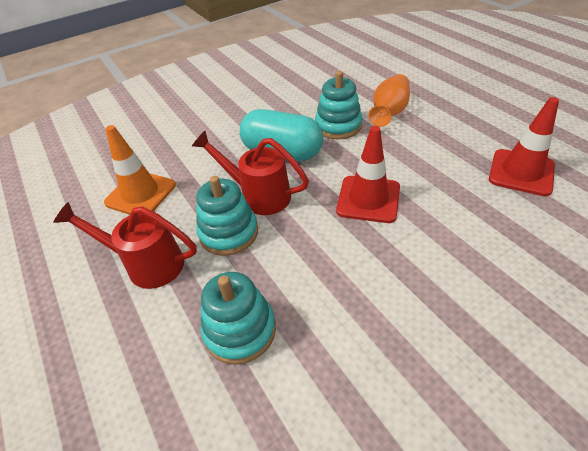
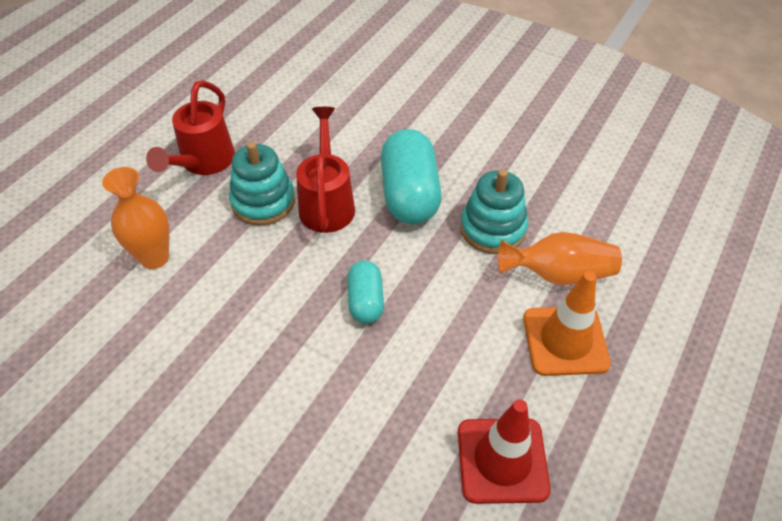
camera: 60 degrees right, 5 degrees up
red watering can [53,202,197,289] -> red watering can turned 150 degrees counterclockwise [146,80,235,175]
orange traffic cone [104,125,176,215] -> orange traffic cone moved to [523,271,611,376]
turquoise stacking toy [201,272,276,365] -> orange vase [102,167,169,269]
red traffic cone [336,126,400,223] -> turquoise capsule [347,260,384,324]

